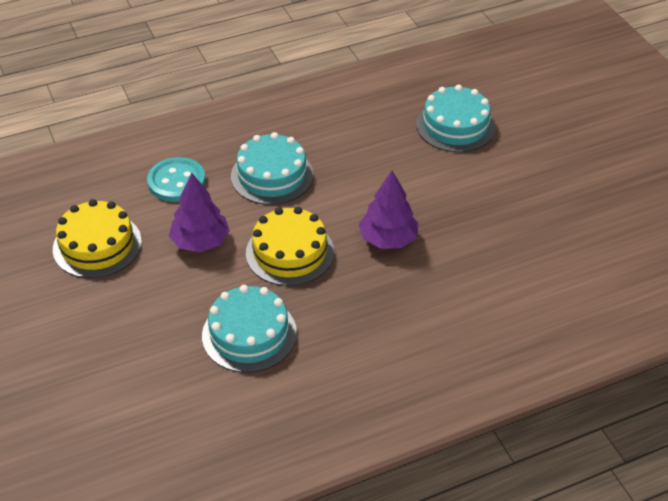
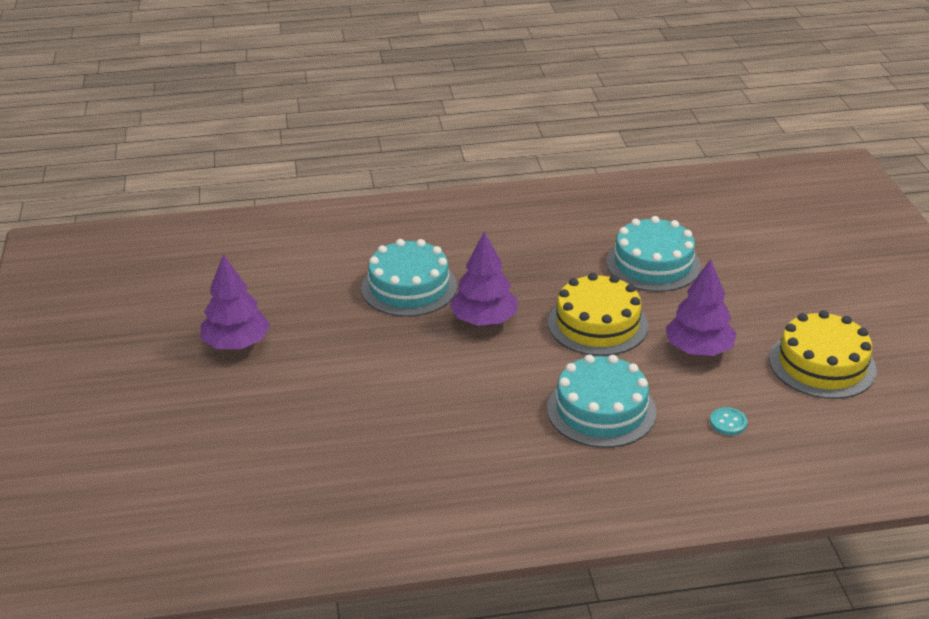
camera: 165 degrees left, 10 degrees down
turquoise button [147,157,206,202] -> turquoise button [710,407,747,435], size x0.48
turquoise cake [416,85,495,152] -> turquoise cake moved to [361,239,457,317]
none -> purple tree [201,254,270,349]

